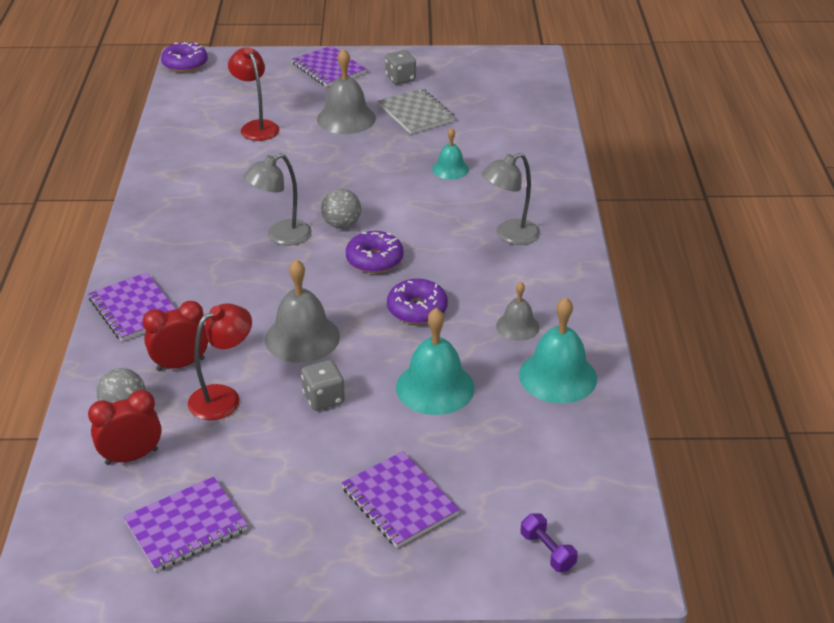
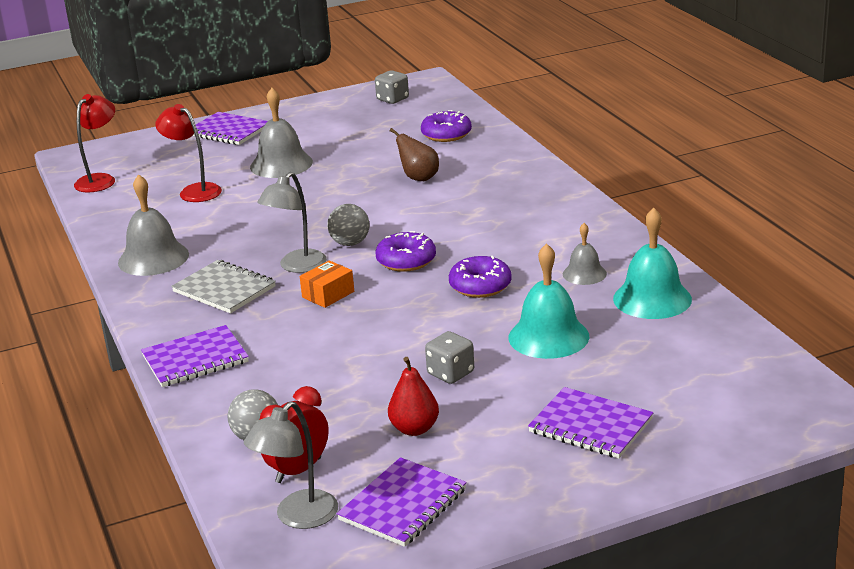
camera: 20 degrees left, 10 degrees down
purple notebook [88,272,177,341] -> purple notebook turned 60 degrees counterclockwise [141,325,249,387]
red clock [143,301,208,371] -> none
purple donut [161,42,208,72] -> purple donut moved to [421,110,472,142]
red lamp [188,303,252,420] -> red lamp moved to [74,94,115,192]
grey bell [265,259,340,363] -> grey bell moved to [118,174,189,276]
grey notebook [379,88,455,134] -> grey notebook moved to [171,260,276,313]
grey dice [385,50,416,84] -> grey dice moved to [375,70,409,104]
turquoise bell [432,127,469,180] -> brown pear [390,128,439,181]
grey lamp [482,153,540,245] -> grey lamp moved to [244,401,338,529]
purple dumbbell [521,513,578,572] -> none
none -> orange box [300,261,354,308]
none -> red pear [388,357,439,436]

